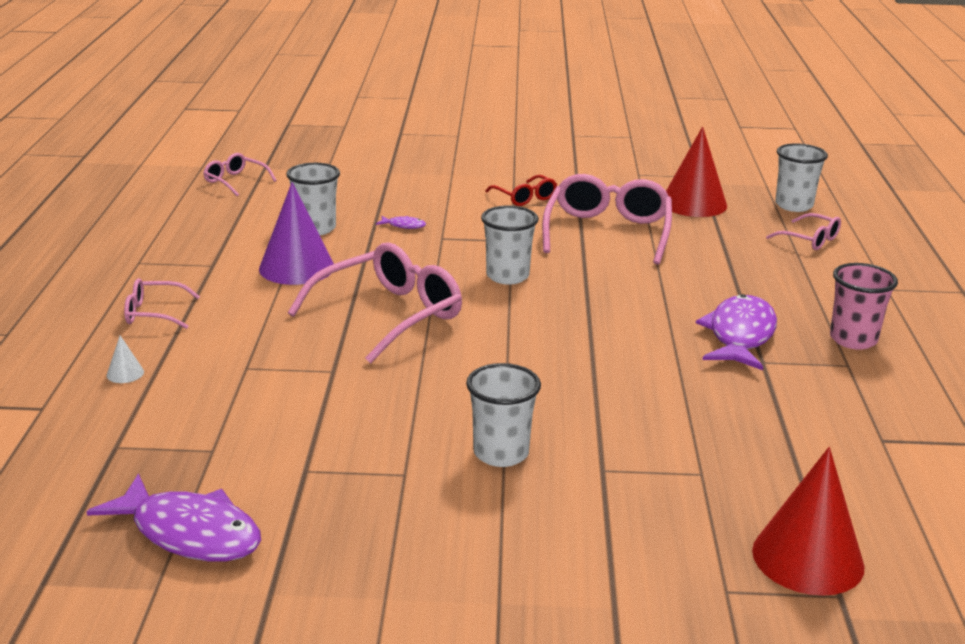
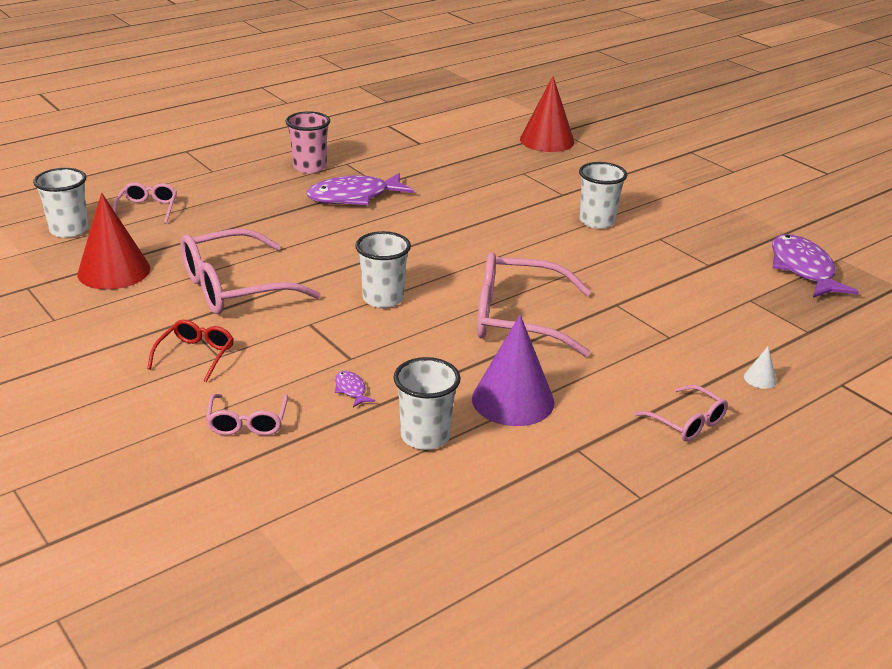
camera: 130 degrees left, 5 degrees up
pink glasses [203,153,277,196] -> pink glasses moved to [206,394,288,436]

